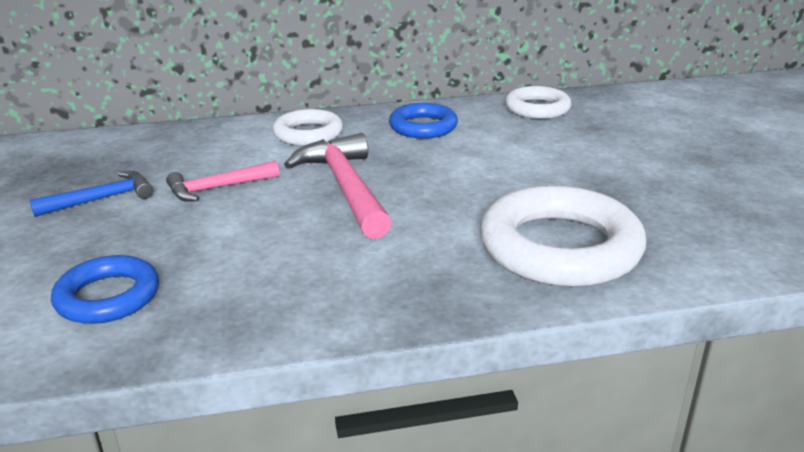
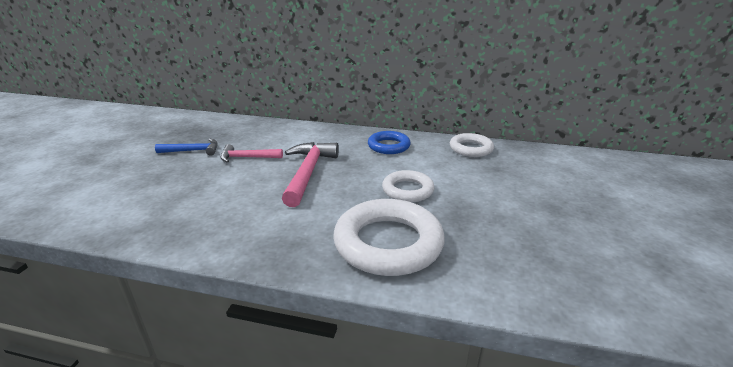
camera: 25 degrees right, 0 degrees up
blue ring [51,255,159,324] -> none
white ring [273,109,343,146] -> white ring moved to [382,170,435,202]

